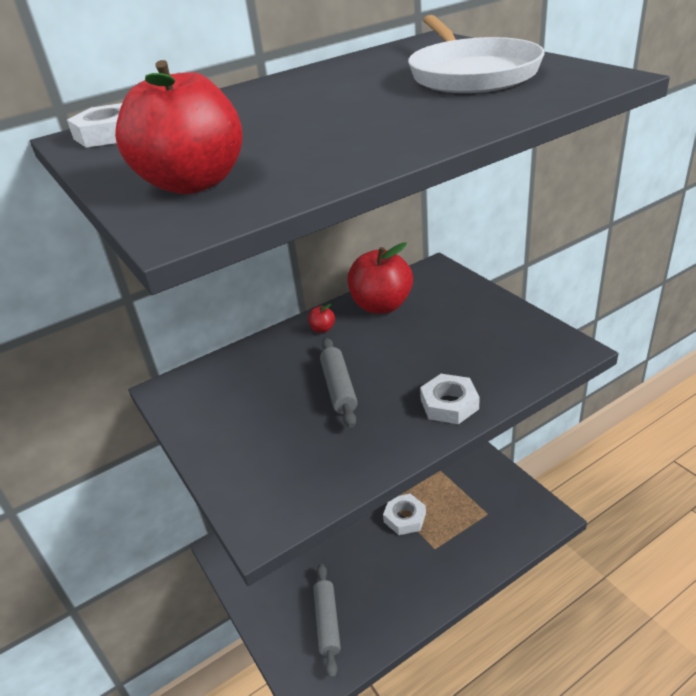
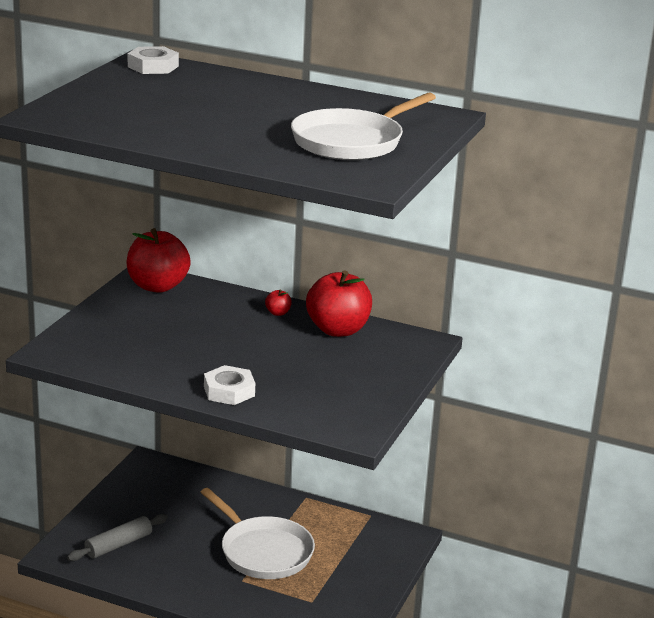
camera: 50 degrees right, 10 degrees down
red apple [115,60,243,194] -> red apple moved to [126,228,191,293]
grey rolling pin [320,338,357,428] -> none
white nut [383,494,426,535] -> white pan [201,488,315,579]

